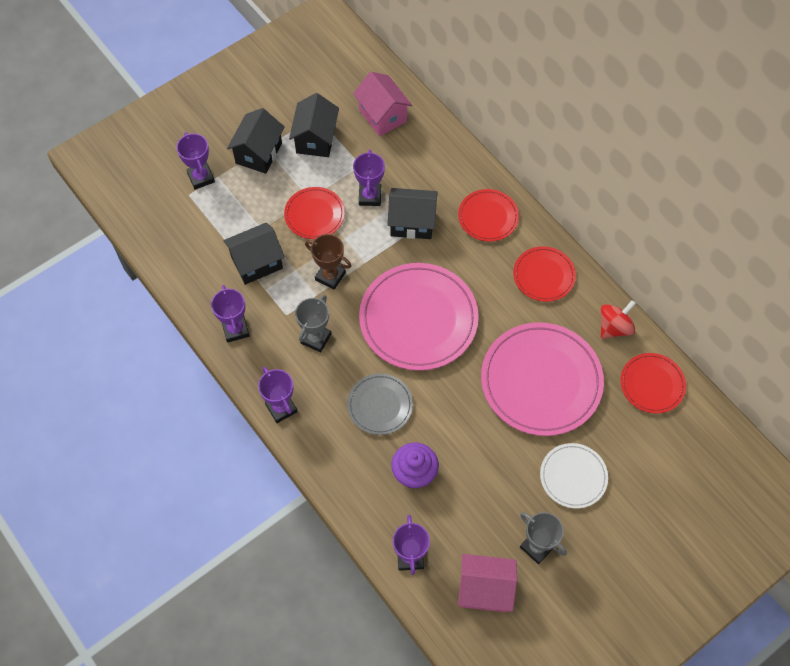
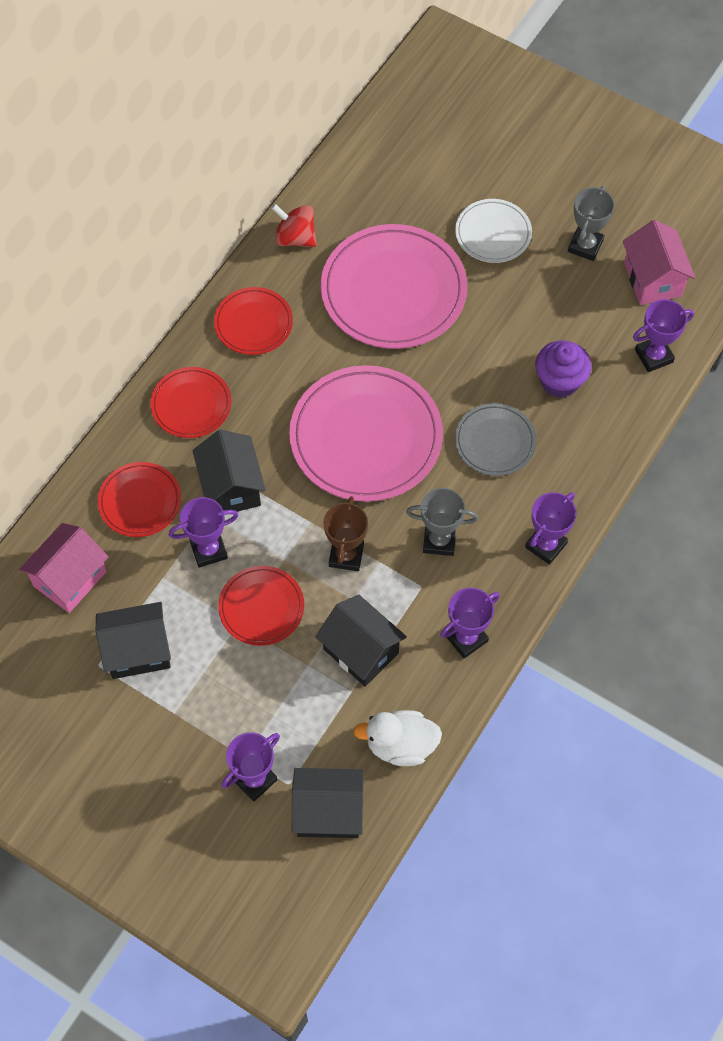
camera: 110 degrees left, 0 degrees up
black house [227,108,285,174] -> black house moved to [292,768,364,838]
red plate [620,353,686,413] -> red plate moved to [98,462,181,537]
none -> white duck [353,710,442,766]

